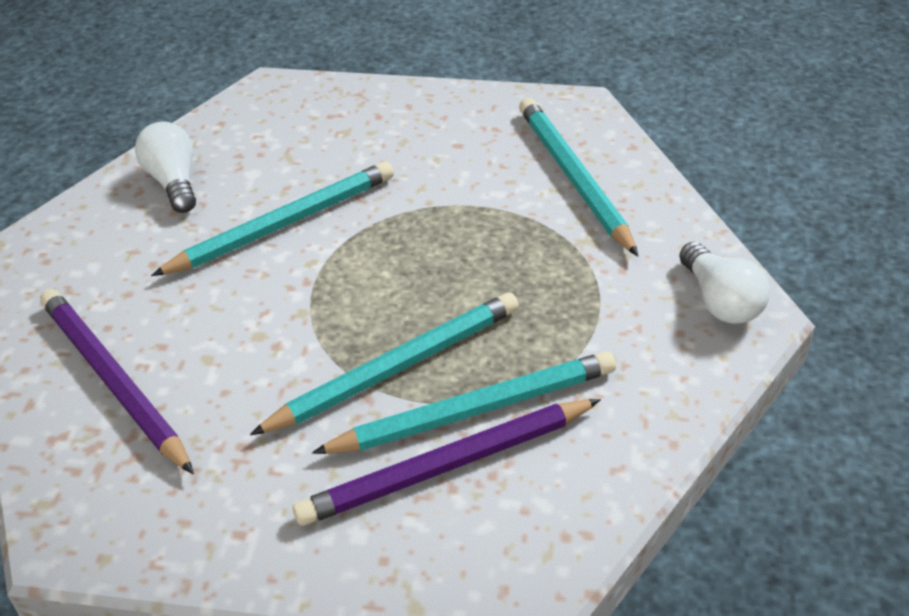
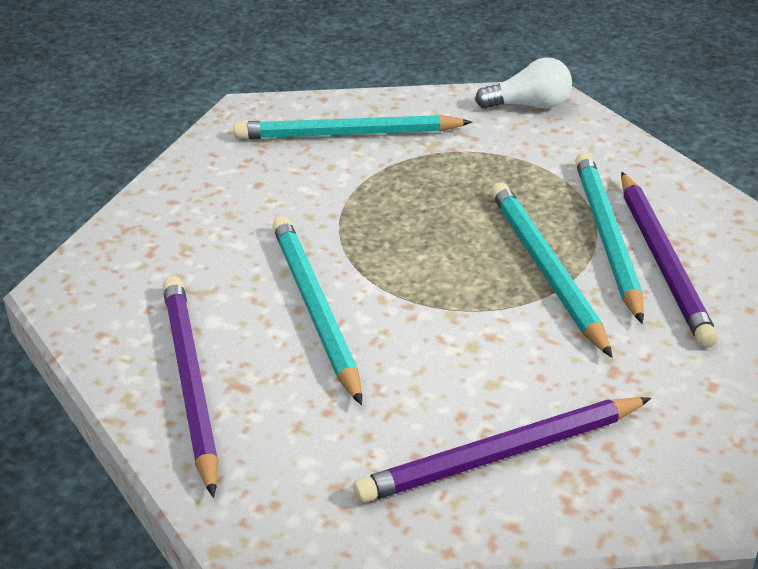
camera: 75 degrees left, 5 degrees down
white light bulb [135,122,196,213] -> purple pencil [163,276,219,498]

